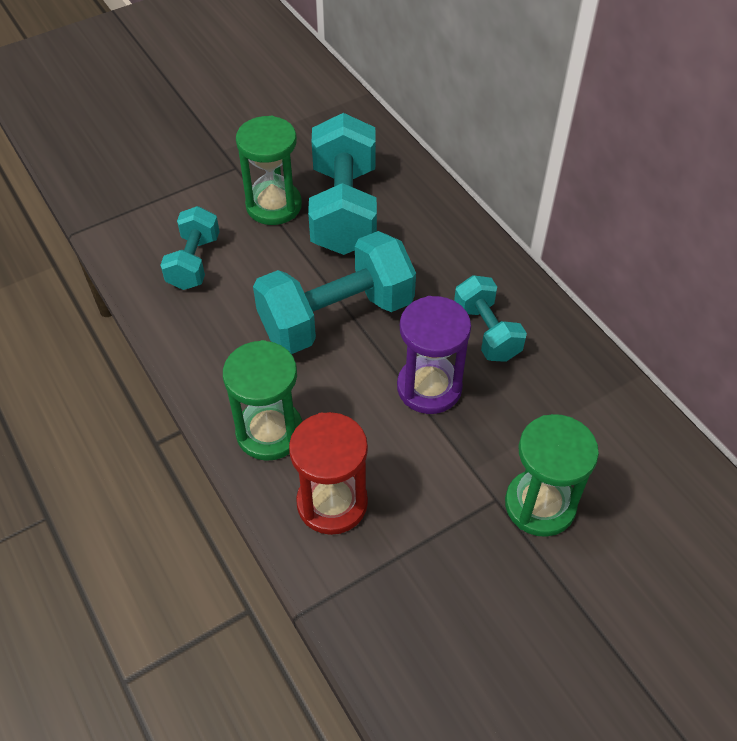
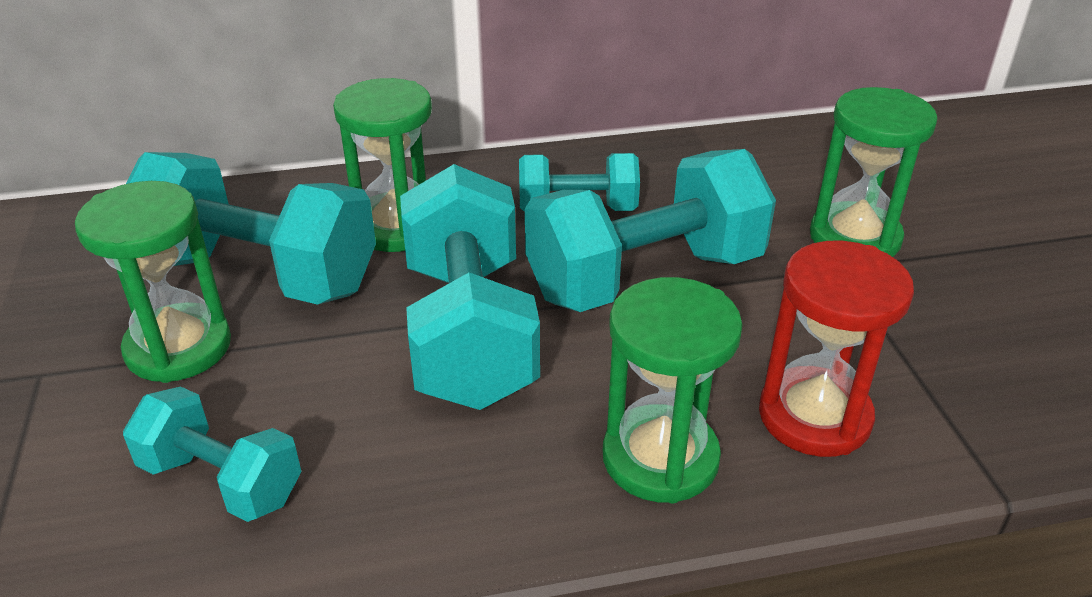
camera: 70 degrees left, 15 degrees down
purple hourglass [397,296,471,414] -> turquoise dumbbell [525,149,776,312]
none -> green hourglass [333,78,432,252]

